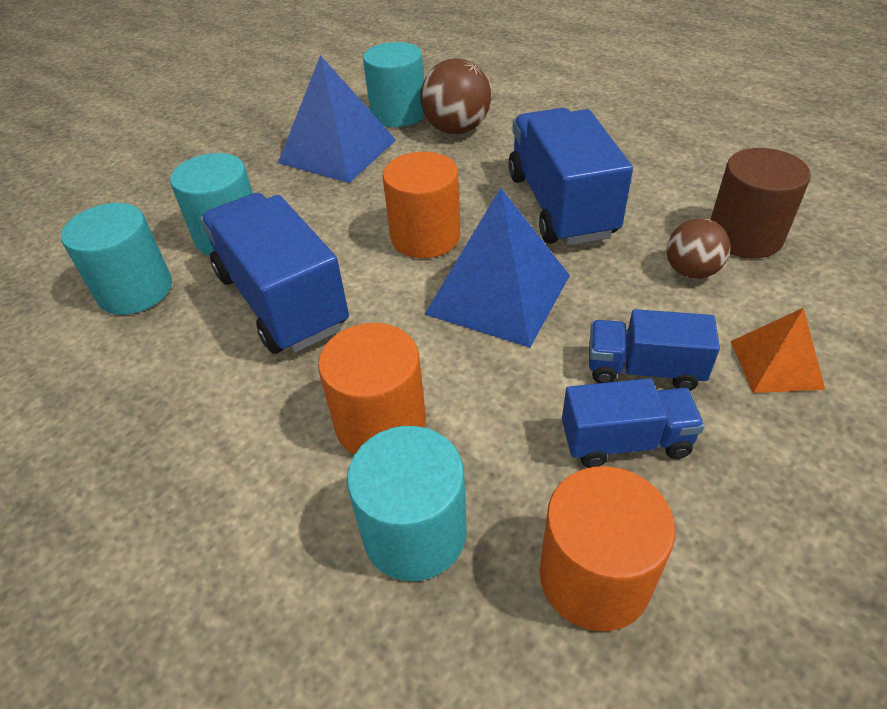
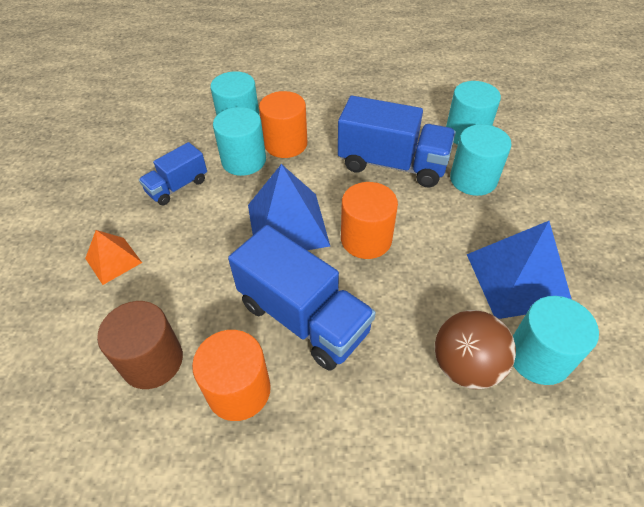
camera: 140 degrees right, 5 degrees up
orange cylinder [539,466,675,631] -> orange cylinder moved to [192,330,271,421]
blue truck [589,309,720,391] -> none
brown ball [667,218,730,279] -> none
none -> turquoise cylinder [213,107,266,176]

